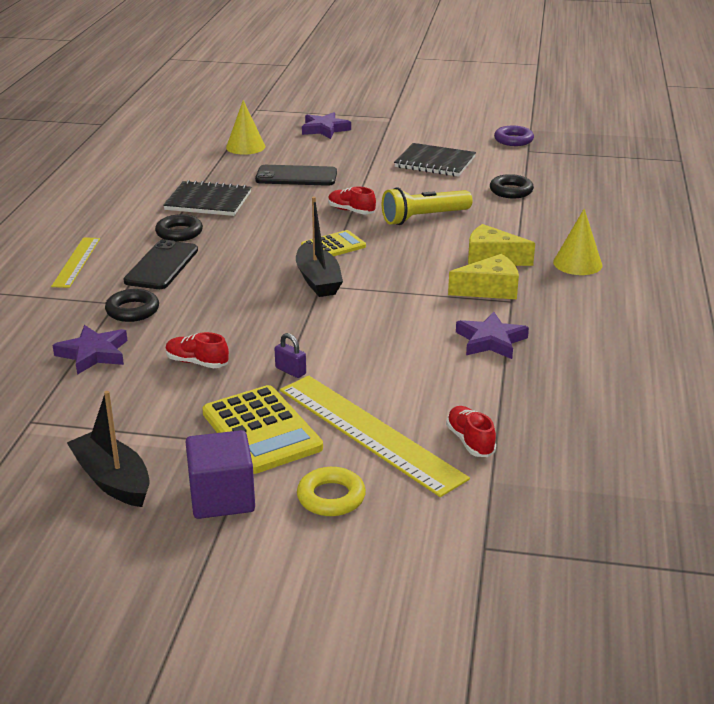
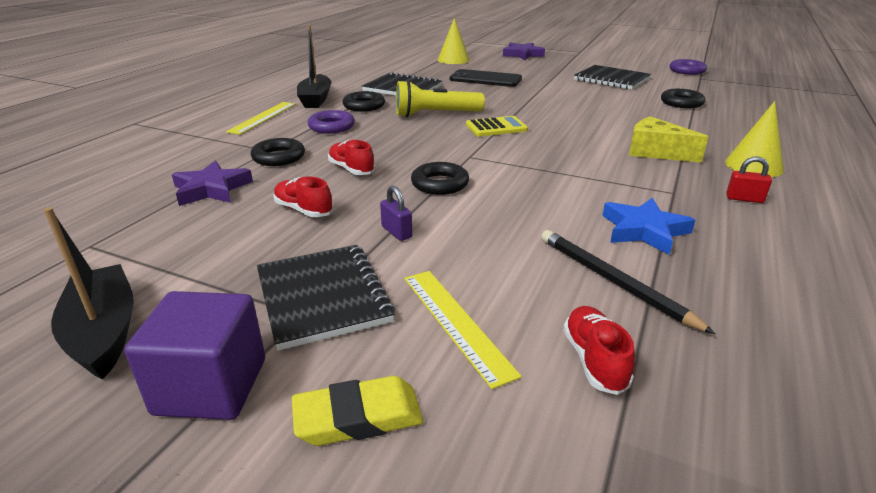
camera: 15 degrees right, 0 degrees up
black phone [124,240,198,289] -> purple ring [308,110,355,134]
yellow calculator [202,385,323,474] -> black notebook [257,245,395,351]
yellow ruler [280,376,470,497] -> yellow ruler [404,271,522,389], size x0.58
black boat [296,197,343,297] -> black boat moved to [297,25,331,108]
yellow ring [297,467,366,516] -> yellow eraser [292,376,423,446]
red shoe [328,186,376,214] -> red shoe moved to [328,140,375,175]
yellow flashlight [382,187,473,225] -> yellow flashlight moved to [396,80,485,117]
yellow cheese [448,254,519,299] -> none
purple star [456,312,529,359] -> blue star [602,198,695,255]
none -> black ring [411,162,469,195]
none -> black pencil [541,230,716,334]
none -> red padlock [726,156,772,203]

